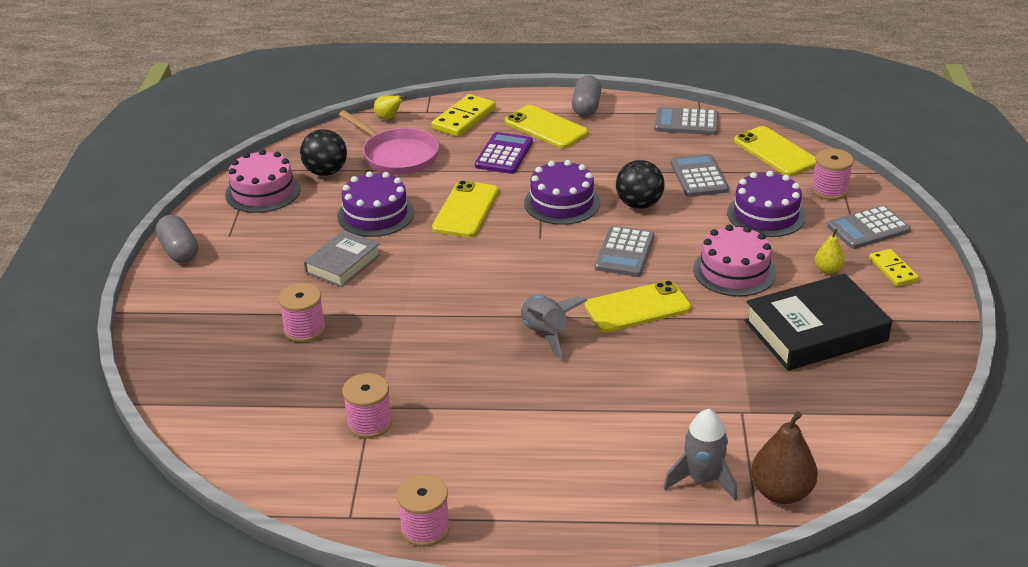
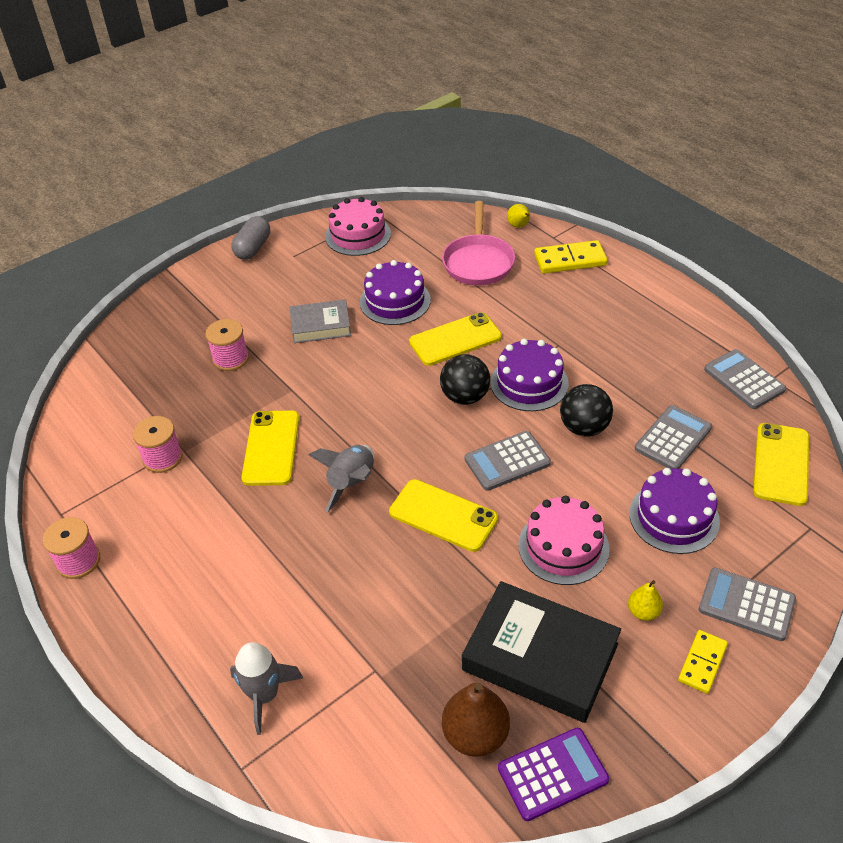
camera: 50 degrees right, 10 degrees up
black ball [300,129,347,176] -> black ball moved to [440,354,490,405]
purple calculator [475,132,533,174] -> purple calculator moved to [498,728,609,821]
yellow phone [505,105,588,148] -> yellow phone moved to [242,411,299,486]
grey capsule [572,75,601,117] -> none
brown pear [751,411,818,504] -> brown pear moved to [442,682,510,757]
pink spool [811,148,854,200] -> none

